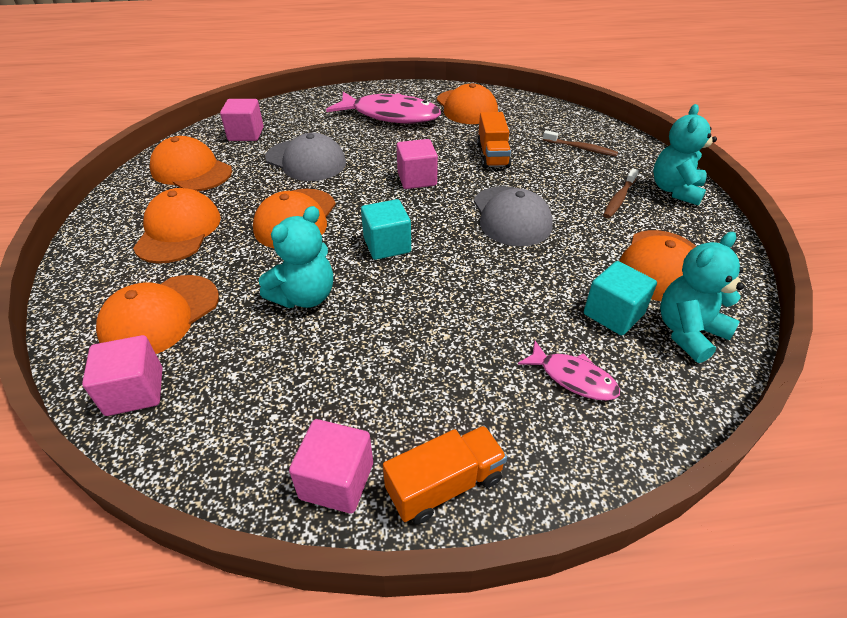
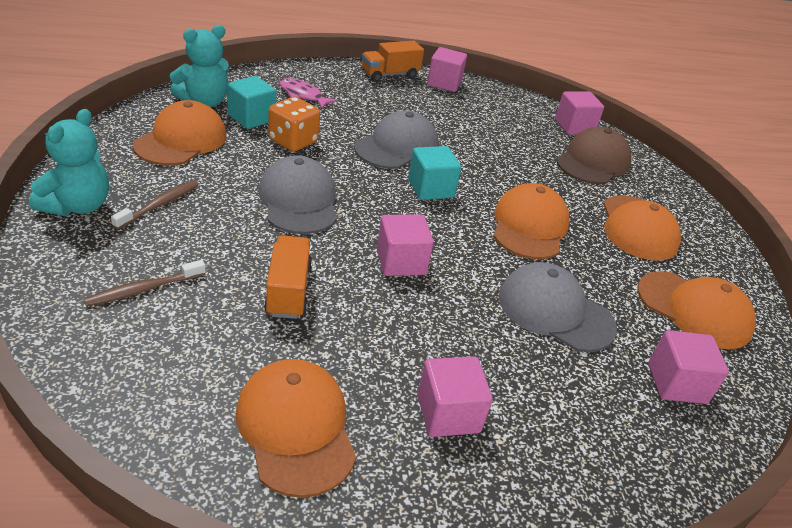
camera: 175 degrees right, 5 degrees down
orange cap [96,275,219,354] -> brown cap [556,127,632,184]
turquoise teddy bear [259,206,333,308] -> none
pink fish [326,92,441,123] -> pink cube [417,356,493,437]
brown toothbrush [543,130,618,156] -> brown toothbrush turned 60 degrees counterclockwise [83,260,206,307]
none -> orange dice [268,96,320,152]
none -> grey cap [354,110,438,169]

